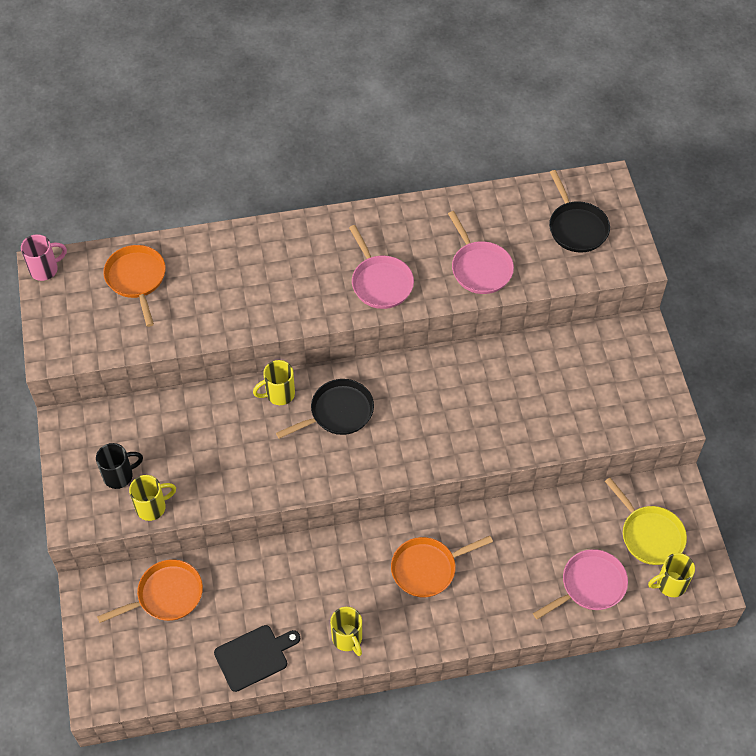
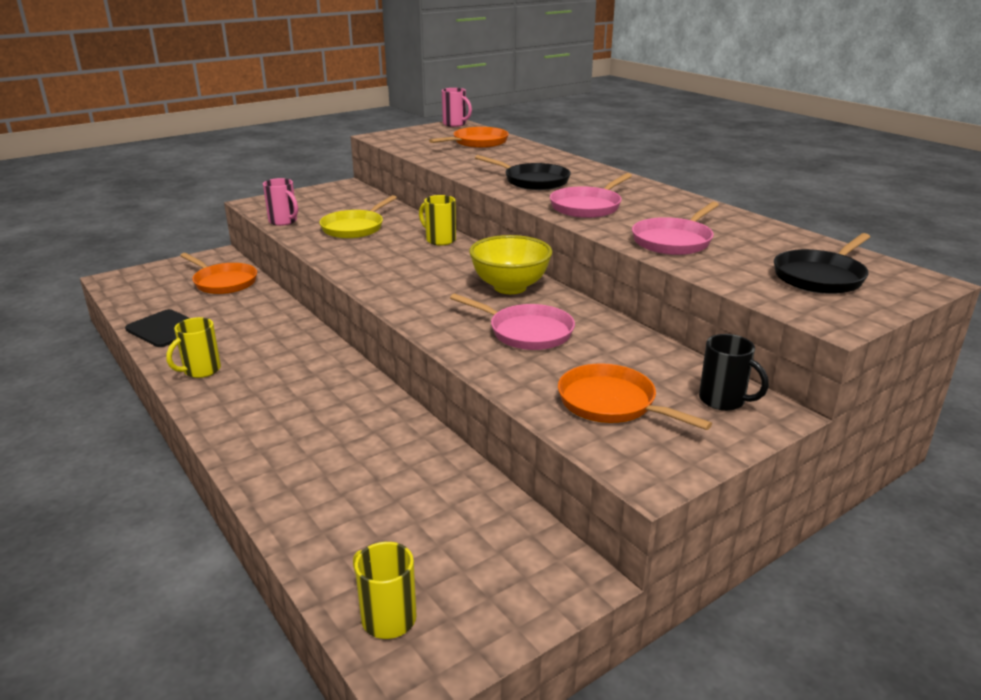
camera: 65 degrees right, 30 degrees down
black mug [96,443,143,489] -> black mug moved to [699,334,769,411]
yellow mug [129,475,176,521] -> pink mug [263,178,298,226]
black pan [276,379,374,439] -> black pan moved to [475,155,571,190]
orange pan [391,536,493,598] -> orange pan moved to [558,363,712,430]
pink pan [533,549,628,620] -> pink pan moved to [450,294,575,350]
yellow pan [605,478,687,565] -> yellow pan moved to [319,195,397,239]
none -> yellow bowl [469,235,552,294]

